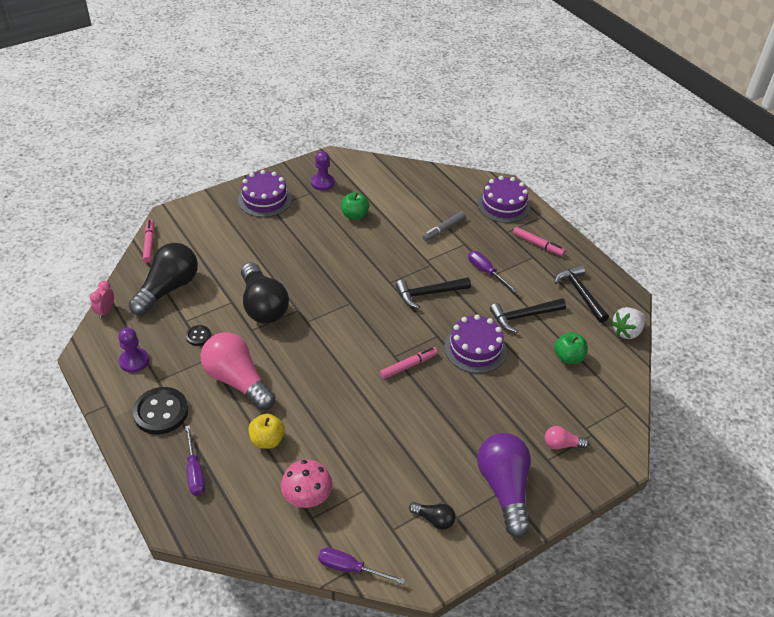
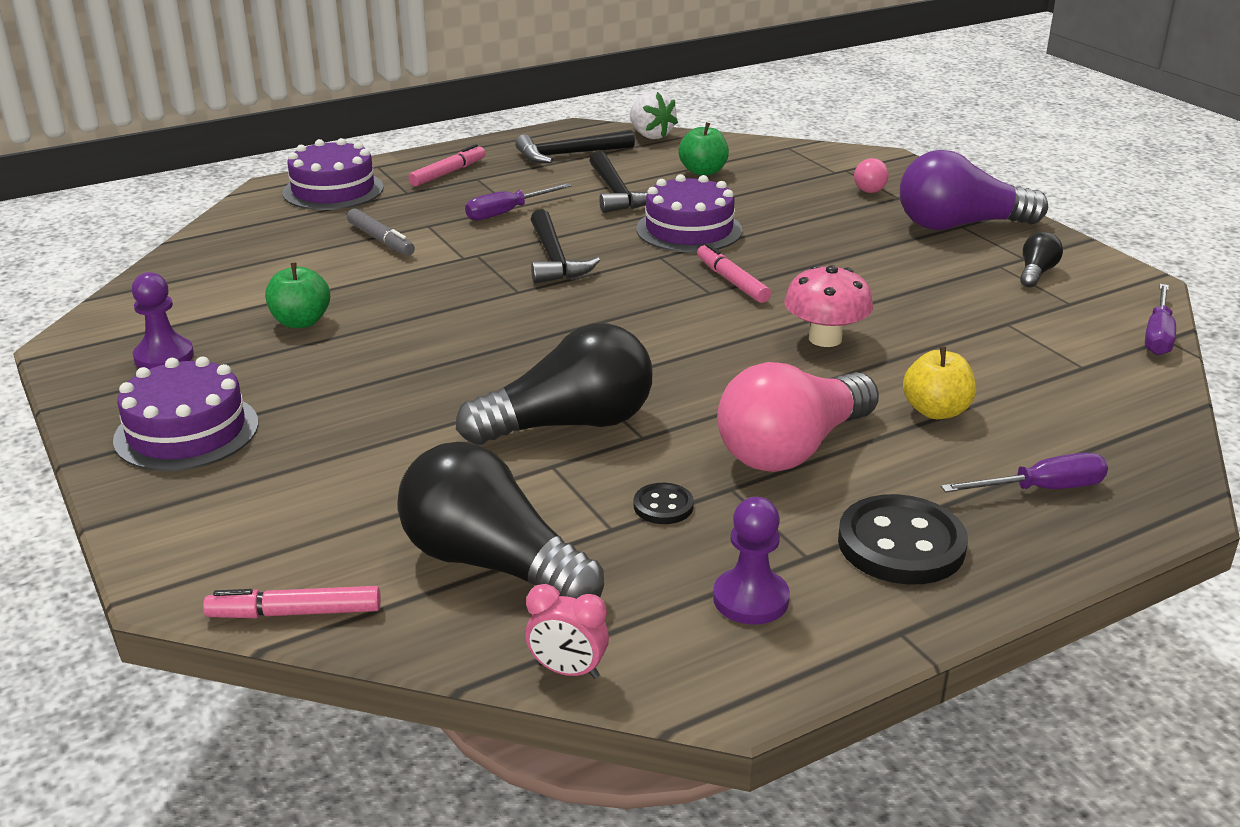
camera: 85 degrees left, 15 degrees down
pink mushroom [281,460,332,508] -> pink mushroom moved to [785,265,873,347]

